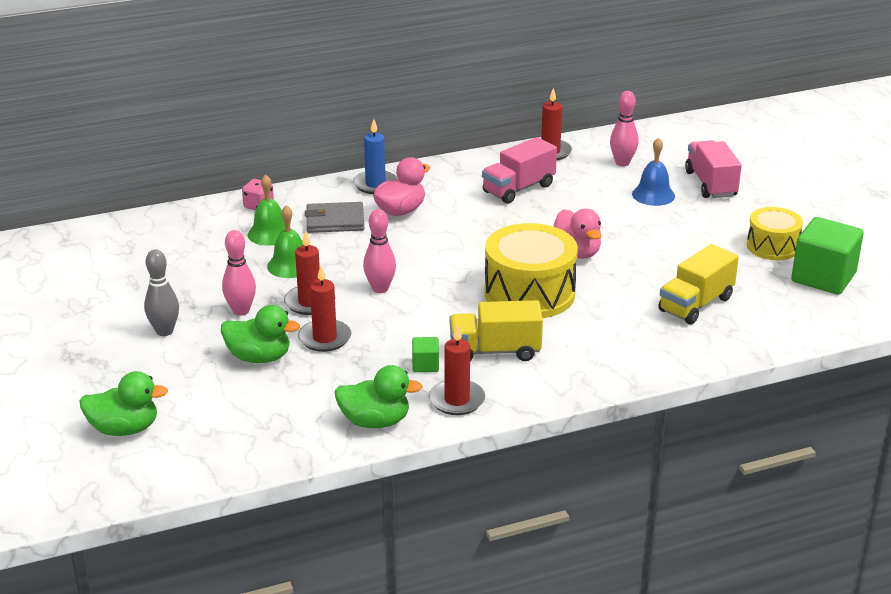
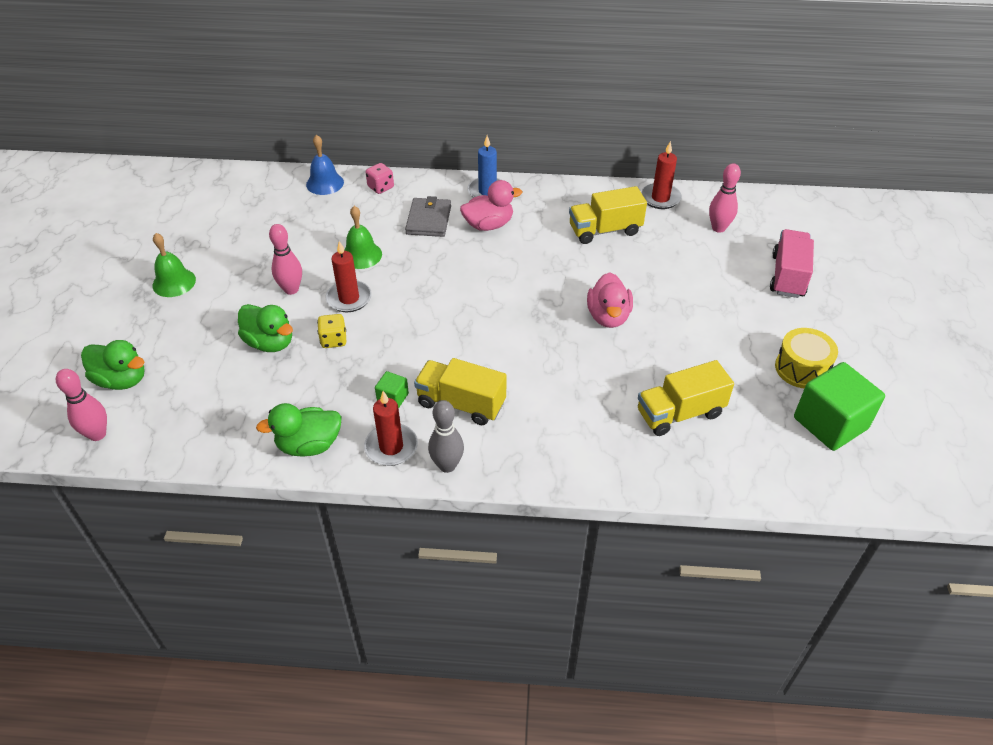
camera: 25 degrees right, 15 degrees up
grey bowling pin [144,249,179,336] -> grey bowling pin moved to [428,400,464,473]
green bell [248,175,291,246] -> green bell moved to [153,233,196,297]
red candle [298,266,351,352] -> yellow dice [317,314,346,348]
grey wallet [305,202,365,233] -> grey wallet turned 75 degrees clockwise [405,196,451,237]
green duck [334,365,423,428] -> green duck turned 135 degrees clockwise [256,403,342,457]
pink bowling pin [363,209,396,293] -> pink bowling pin moved to [56,369,107,441]
pink truck [482,137,557,204] -> yellow truck [569,186,647,244]
yellow drum [484,223,578,318] -> none
blue bell [632,138,675,206] -> blue bell moved to [306,135,344,195]

